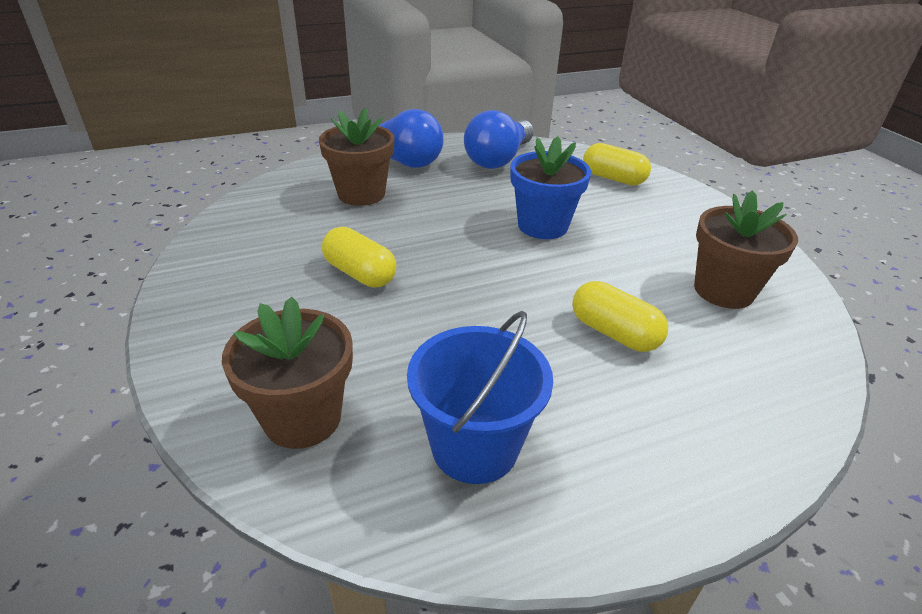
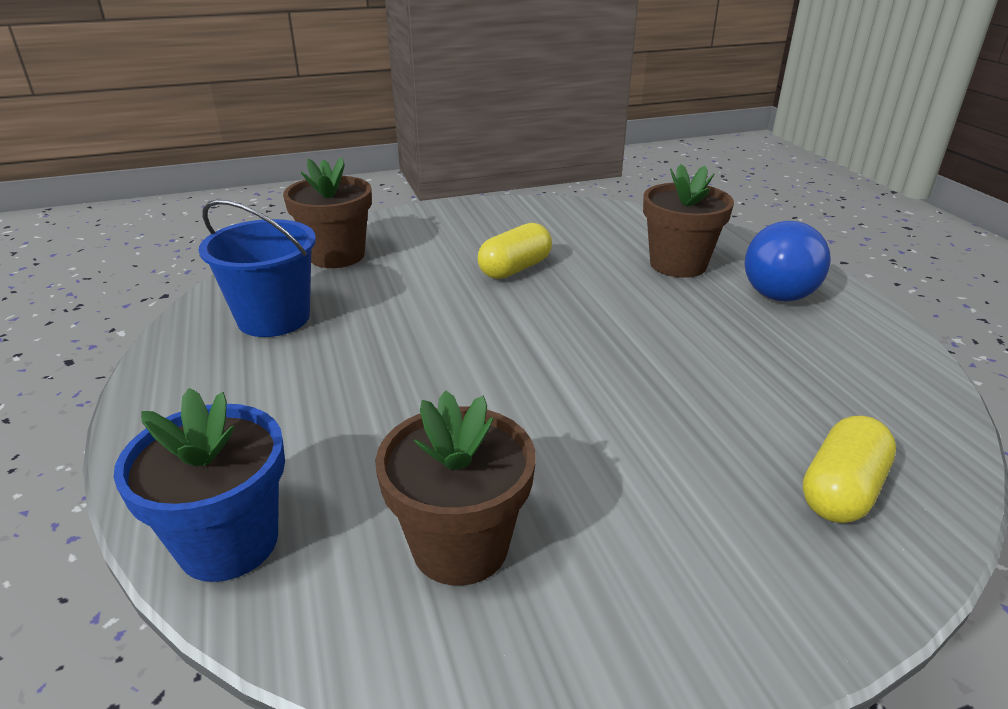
camera: 95 degrees right, 5 degrees down
blue light bulb [464,110,534,169] -> none
blue flower pot [510,136,591,239] -> blue flower pot moved to [114,388,285,582]
yellow capsule [572,281,668,352] -> none

